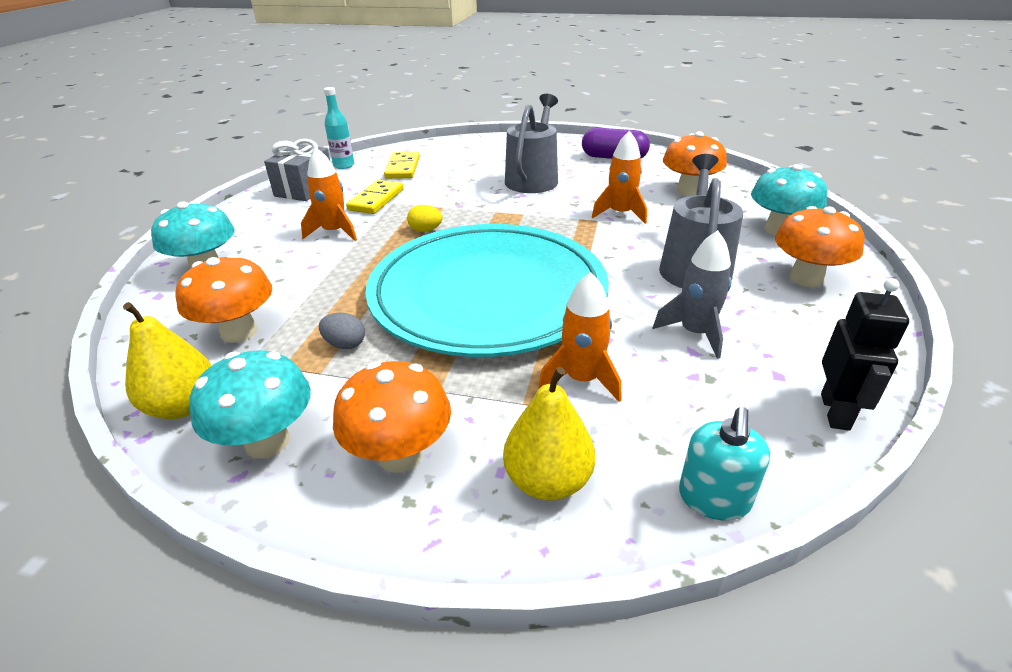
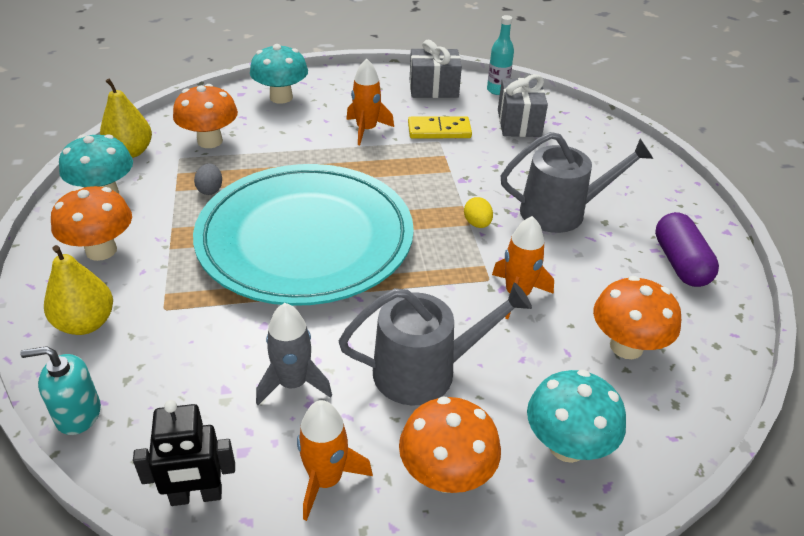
camera: 65 degrees right, 5 degrees up
yellow domino [384,151,420,179] -> grey gift [498,74,548,137]
yellow egg [407,205,443,232] -> yellow egg moved to [464,197,493,228]
orange rocket [538,272,621,402] -> orange rocket moved to [297,400,373,521]

